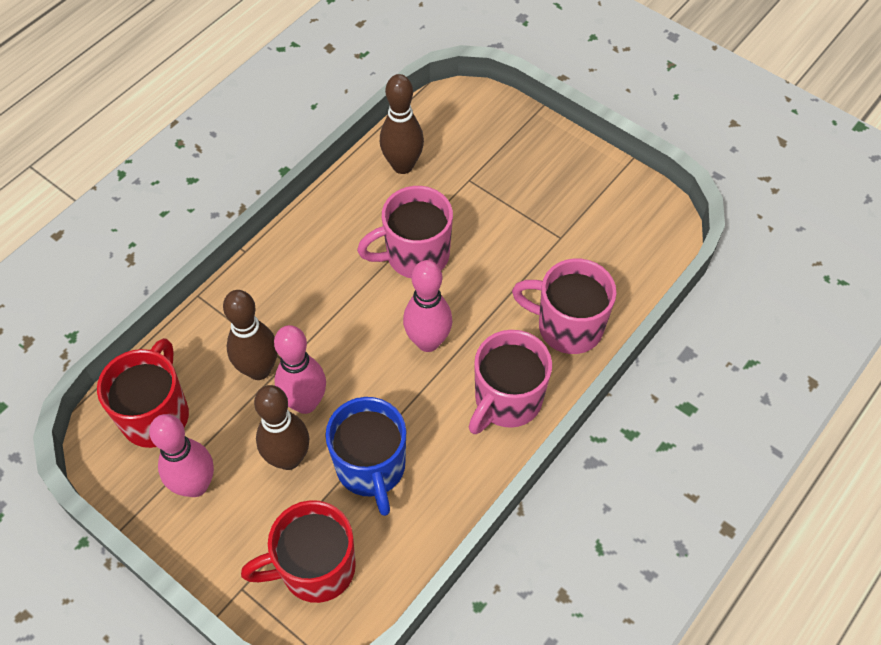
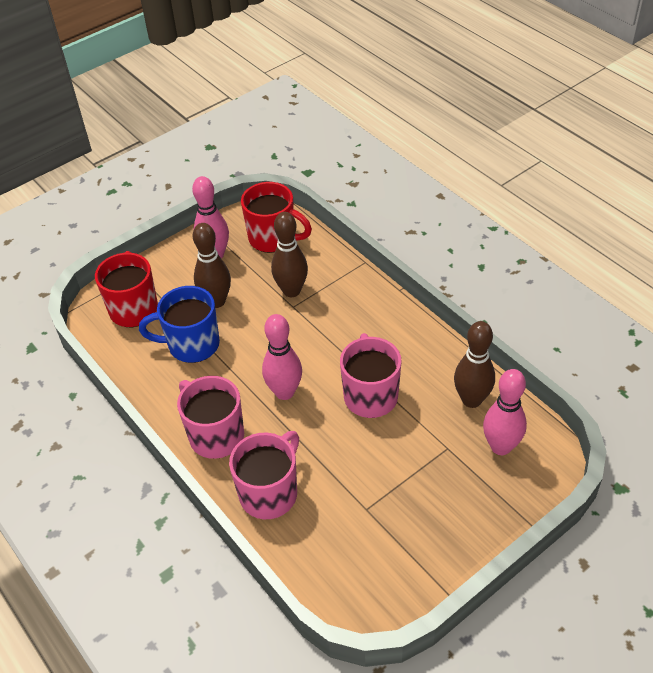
camera: 105 degrees right, 10 degrees down
pink bowling pin [274,325,326,414] -> pink bowling pin moved to [483,369,527,455]

